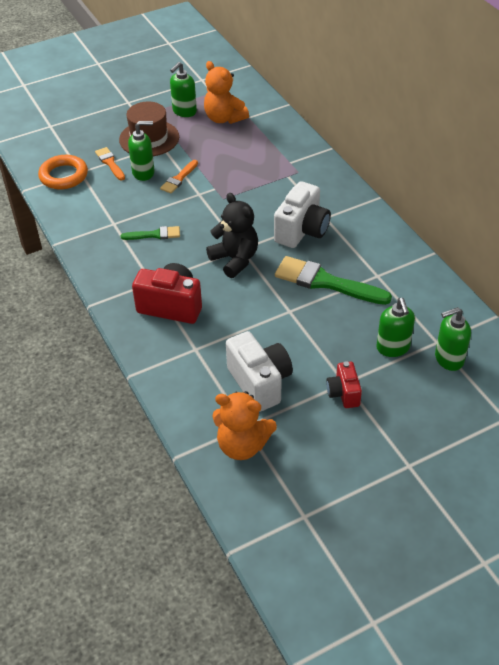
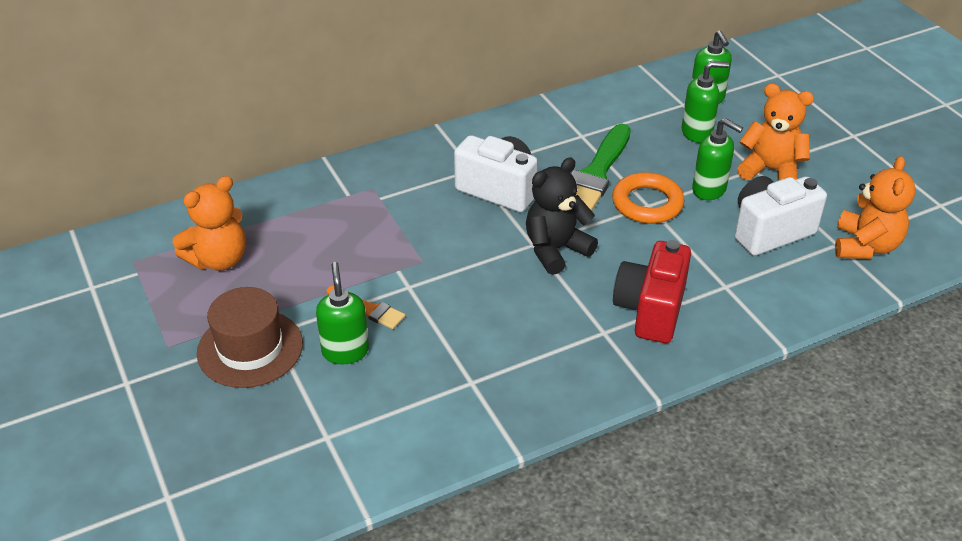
camera: 90 degrees left, 5 degrees down
orange ring [38,155,88,189] -> orange ring moved to [612,172,684,224]
orange brush [95,147,125,180] -> none
green brush [121,226,180,240] -> none
green soap dispenser [170,62,197,117] -> green soap dispenser moved to [692,118,743,200]
red camera [326,361,362,408] -> orange teddy bear [737,83,814,181]

